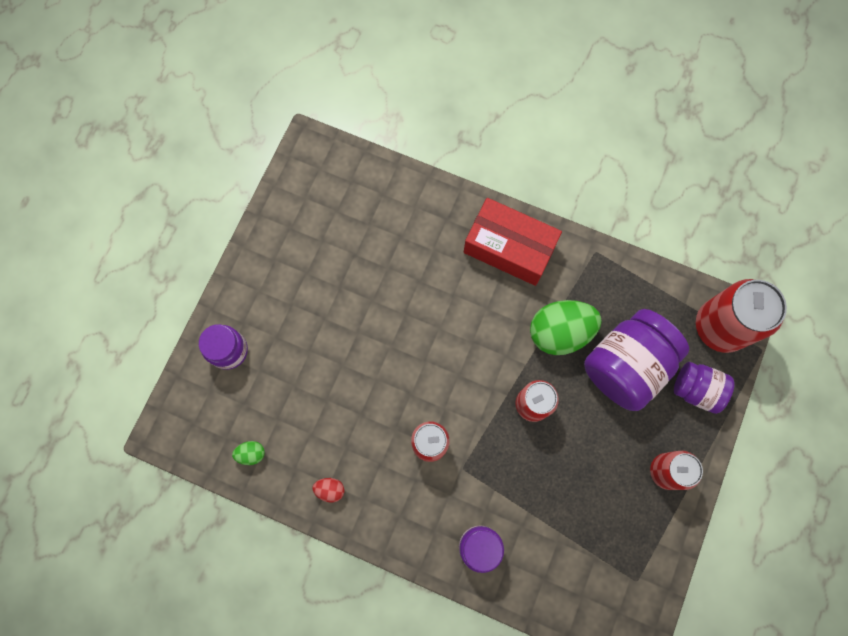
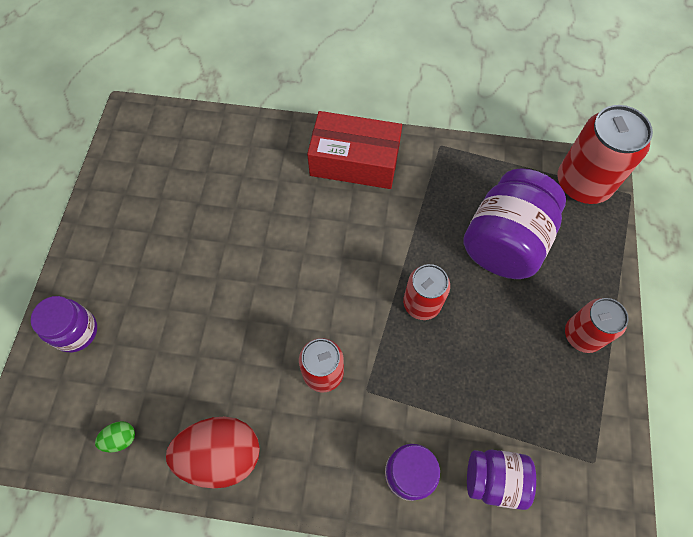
camera: 15 degrees left, 10 degrees down
red egg [312,478,344,503] -> red egg [166,417,260,489], size x2.30
green egg [530,300,602,355] -> none
purple jar [674,362,735,414] -> purple jar moved to [467,450,536,510]

